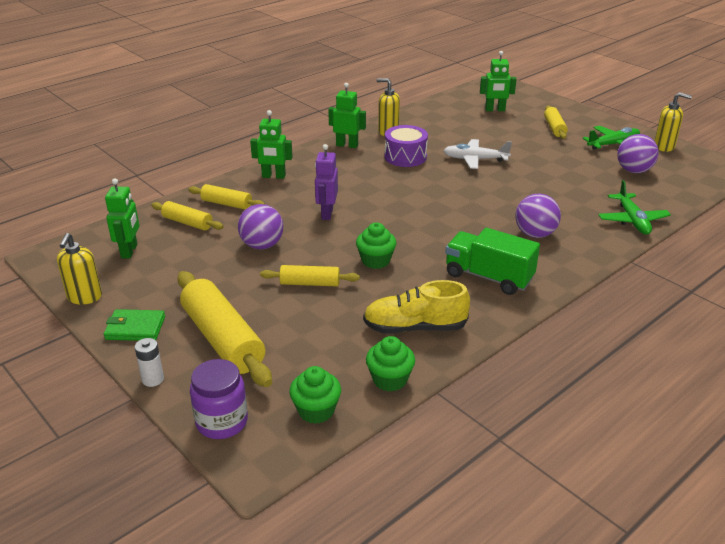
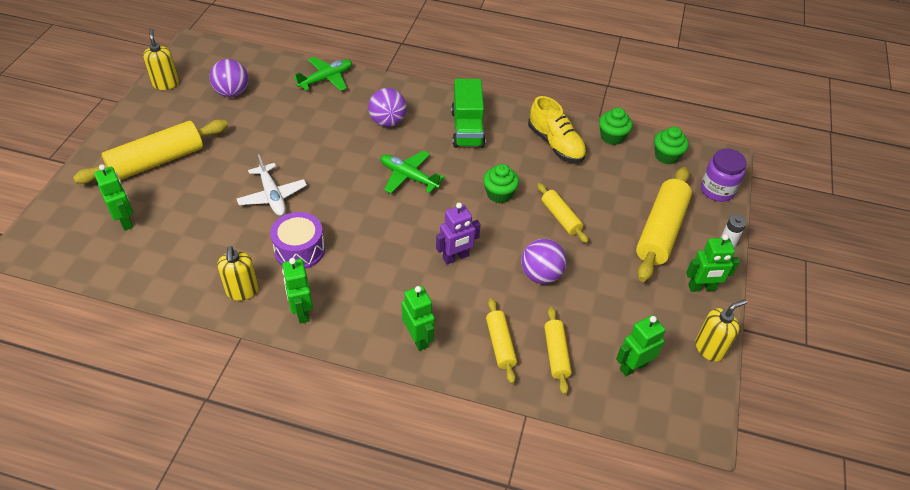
camera: 125 degrees left, 15 degrees up
green wallet [104,309,165,341] -> green robot [686,234,740,292]
yellow rolling pin [544,106,568,139] -> yellow rolling pin [73,119,228,184], size x1.85
green plane [582,126,640,150] -> green plane moved to [380,150,445,194]

